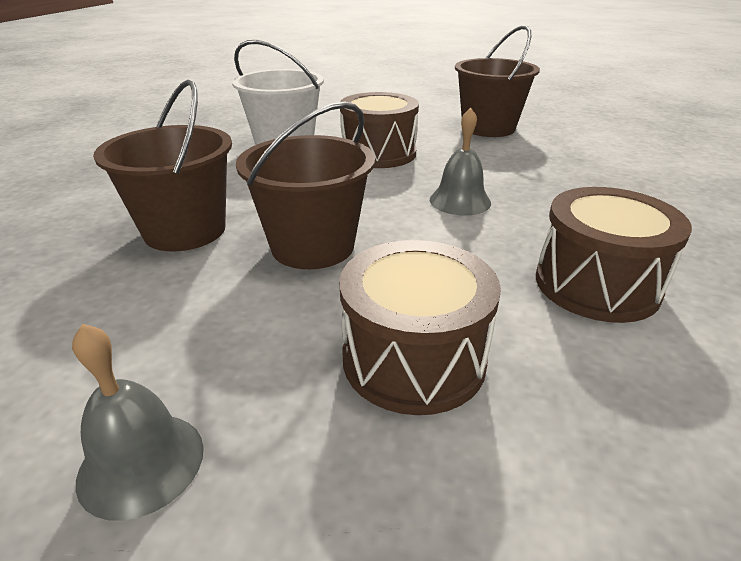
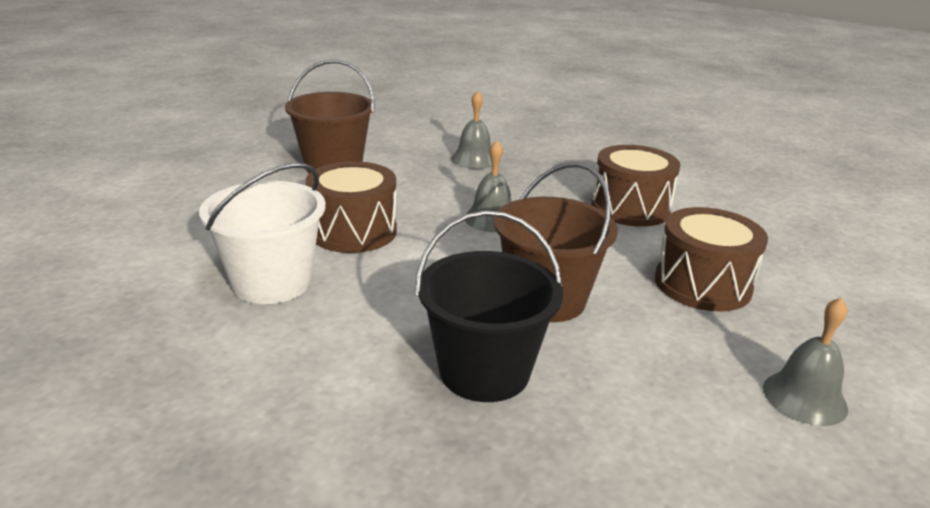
camera: 75 degrees left, 5 degrees down
brown bucket [93,79,232,251] -> black bucket [415,210,563,402]
none -> grey bell [451,91,492,169]

